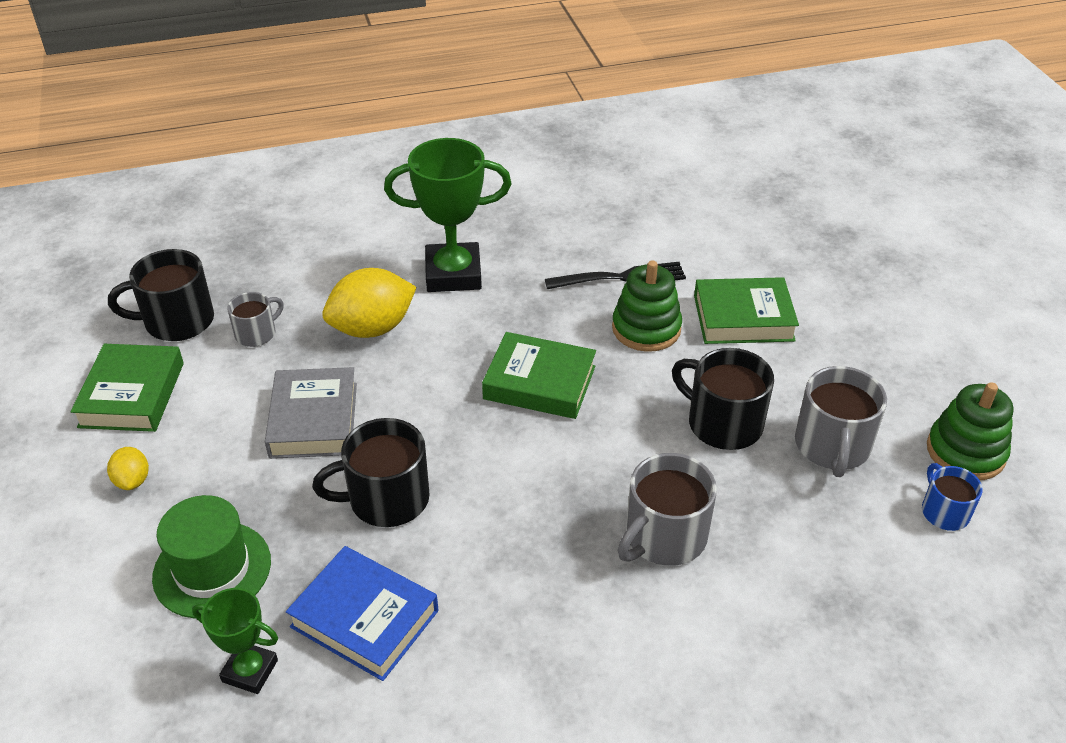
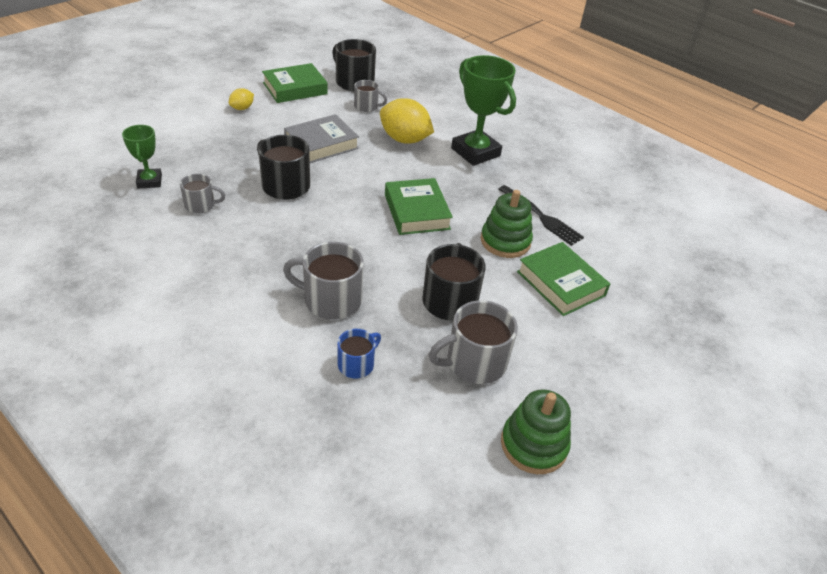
camera: 55 degrees right, 0 degrees up
green hat [152,495,271,618] -> none
blue book [286,546,439,681] -> grey mug [180,174,225,214]
blue mug [922,463,983,531] -> blue mug moved to [337,329,381,379]

